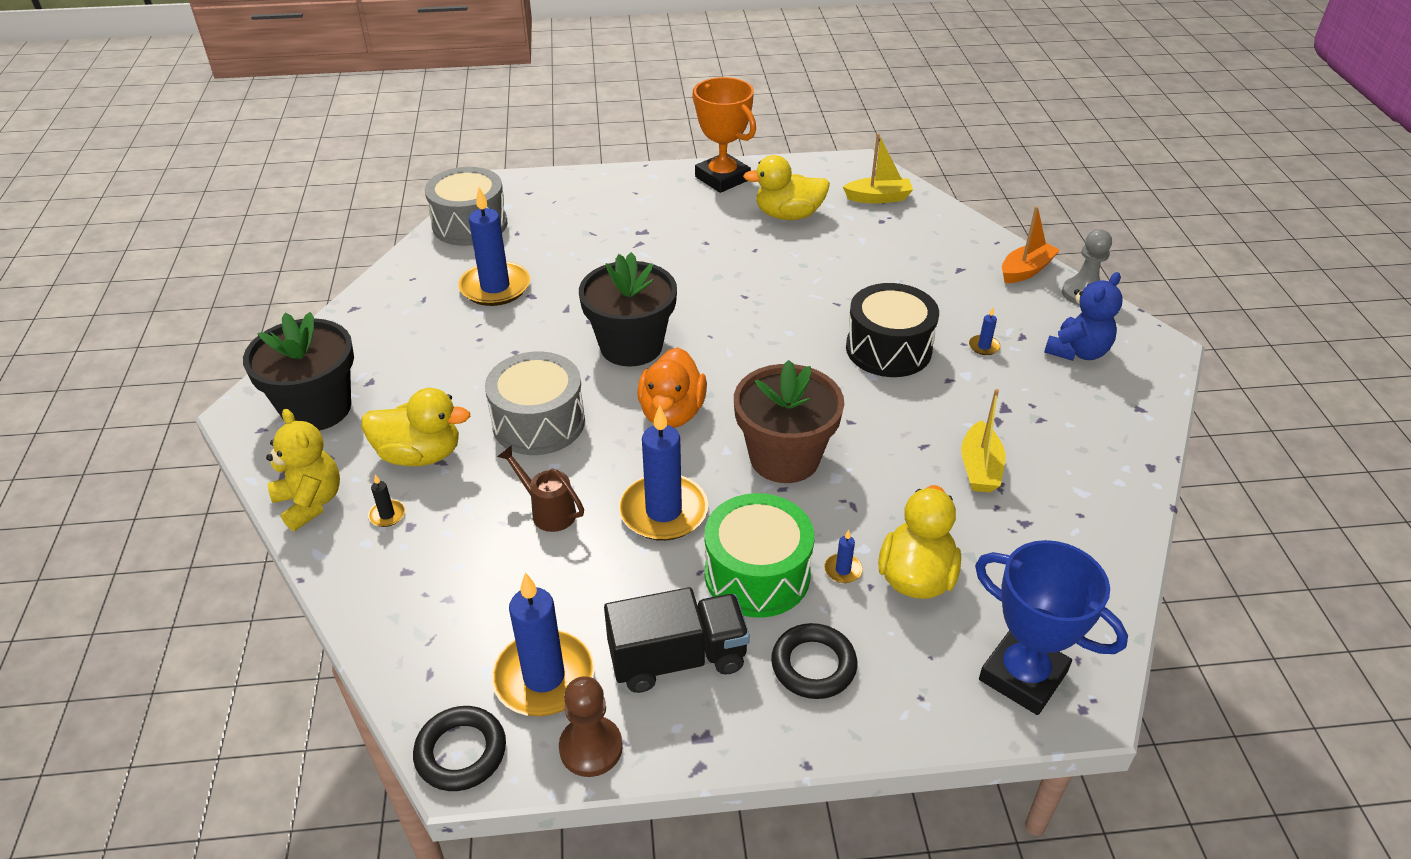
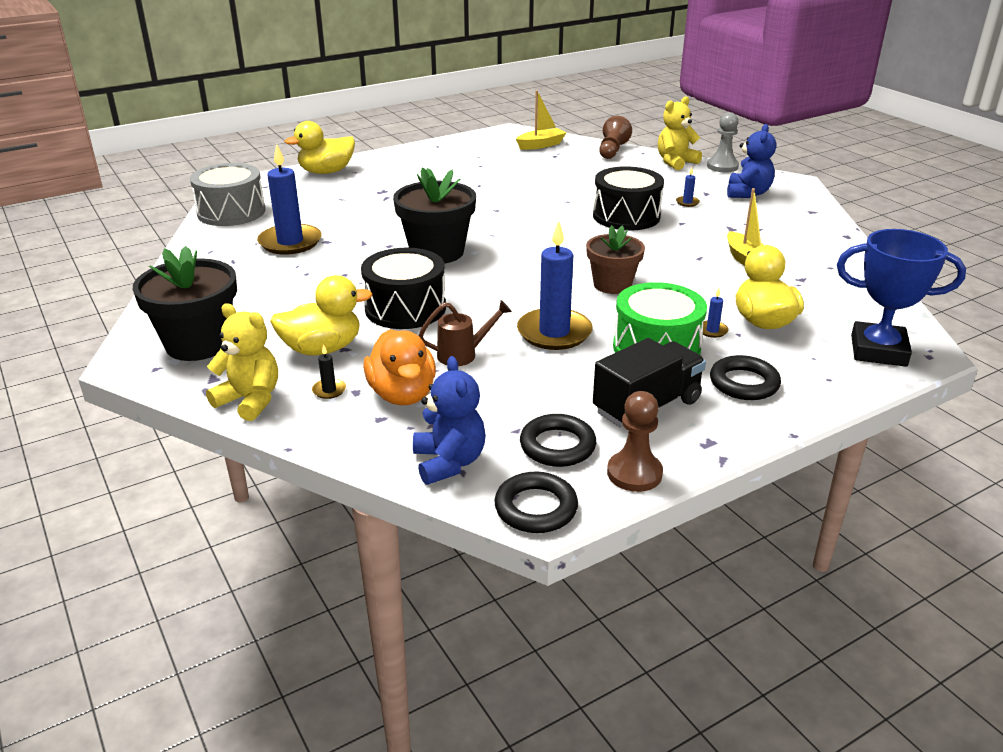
camera: 25 degrees left, 10 degrees down
grey drum [485,352,585,455] -> black drum [361,248,446,329]
blue candle [491,572,595,716] -> black ring [520,414,596,467]
brown watering can [497,445,584,532] -> brown watering can turned 150 degrees clockwise [418,300,512,366]
orange duck [637,347,707,428] -> orange duck moved to [363,329,436,405]
orange trophy [692,77,756,193] -> none
brown flower pot [734,360,844,483] -> brown flower pot [586,225,645,294], size x0.67
yellow duck [743,155,830,220] -> yellow duck moved to [285,121,355,174]
orange boat [1002,206,1060,283] -> yellow teddy bear [658,96,702,170]
none -> blue teddy bear [413,356,486,485]
none -> brown pawn [599,116,632,159]

